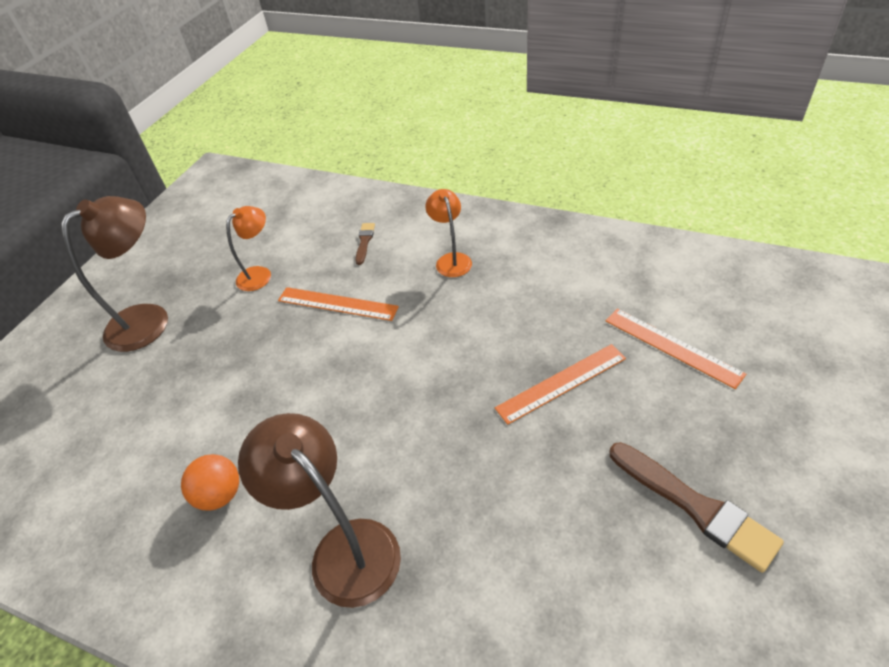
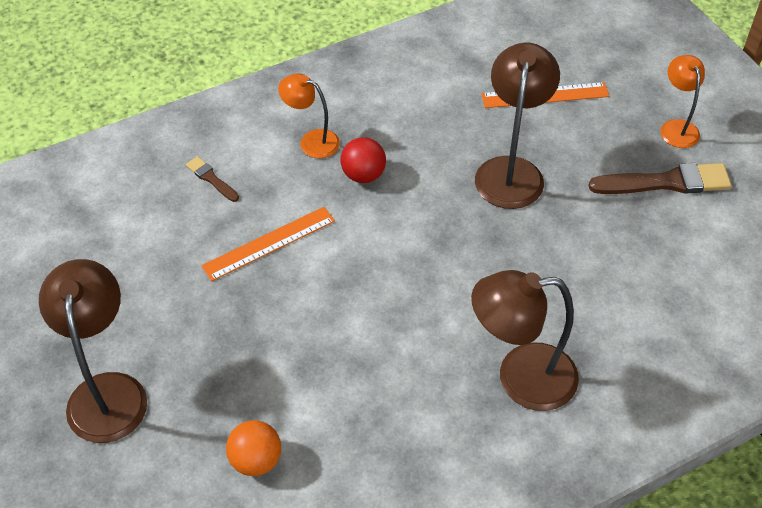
camera: 55 degrees left, 5 degrees up
orange ball [181,454,239,511] -> orange ball moved to [226,420,281,476]
orange lamp [226,206,271,291] -> orange lamp moved to [660,55,705,148]
orange ruler [495,344,626,425] -> brown lamp [475,42,560,209]
none -> red ball [341,137,386,183]

